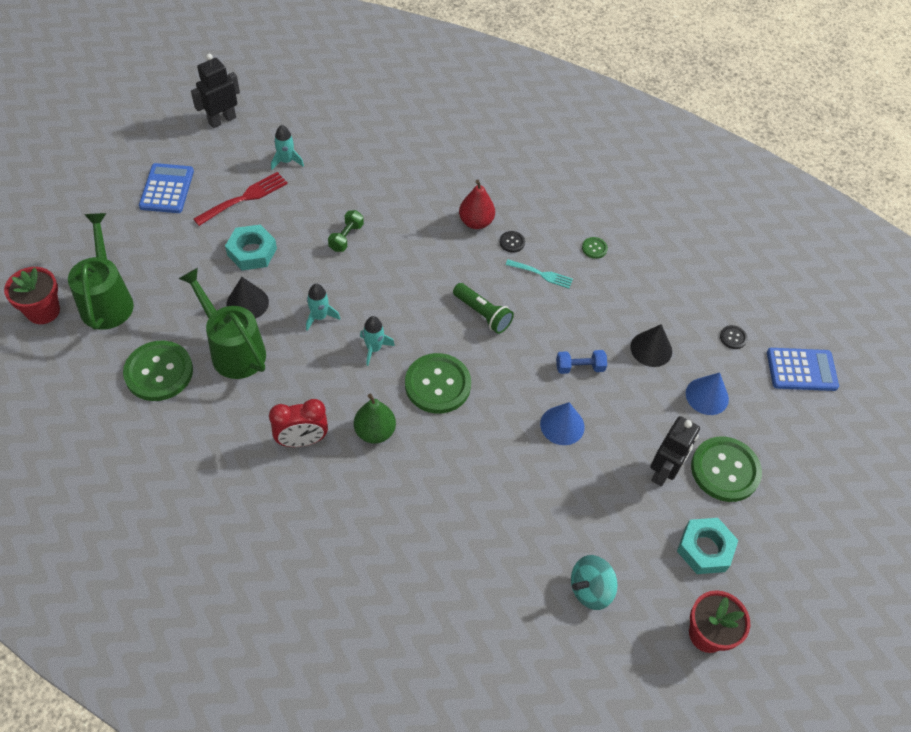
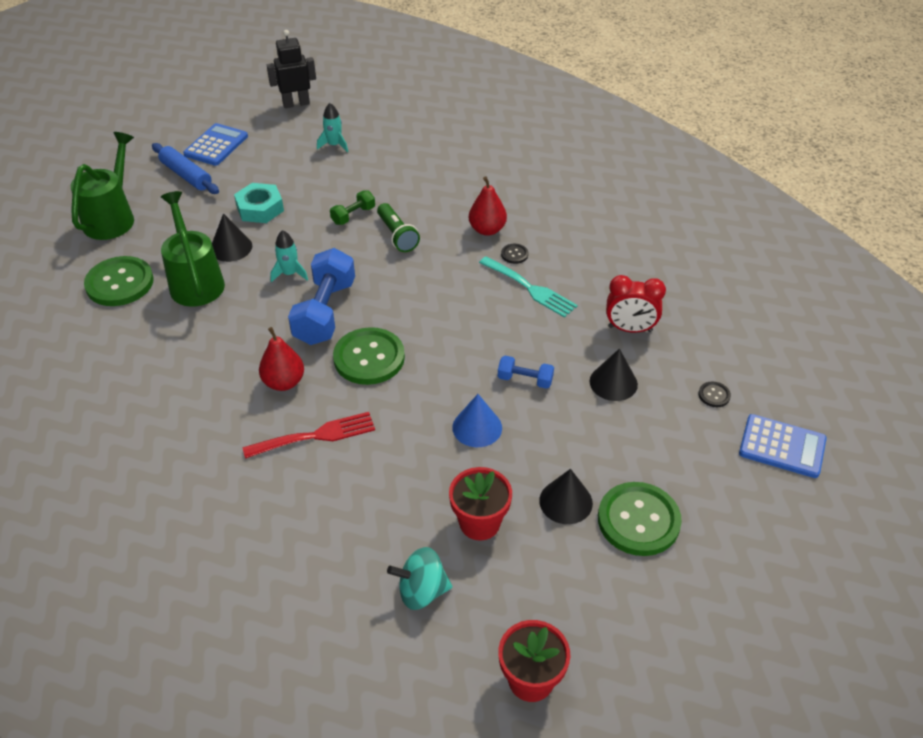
camera: 25 degrees right, 10 degrees down
red flower pot [4,267,60,324] -> red flower pot moved to [449,467,512,540]
red fork [193,172,288,226] -> red fork moved to [242,412,375,459]
red clock [269,399,328,447] -> red clock moved to [606,275,666,333]
green pear [354,394,396,443] -> red pear [259,327,304,391]
turquoise rocket [360,316,395,366] -> blue dumbbell [288,248,355,345]
green flashlight [453,283,514,334] -> green flashlight moved to [377,203,420,252]
turquoise fork [506,259,573,289] -> turquoise fork [479,256,578,318], size x1.53
green button [582,237,608,259] -> none
black robot [650,416,700,486] -> black cone [539,469,593,524]
turquoise nut [677,518,738,574] -> none
blue cone [686,372,729,415] -> none
none -> blue rolling pin [152,143,219,194]

